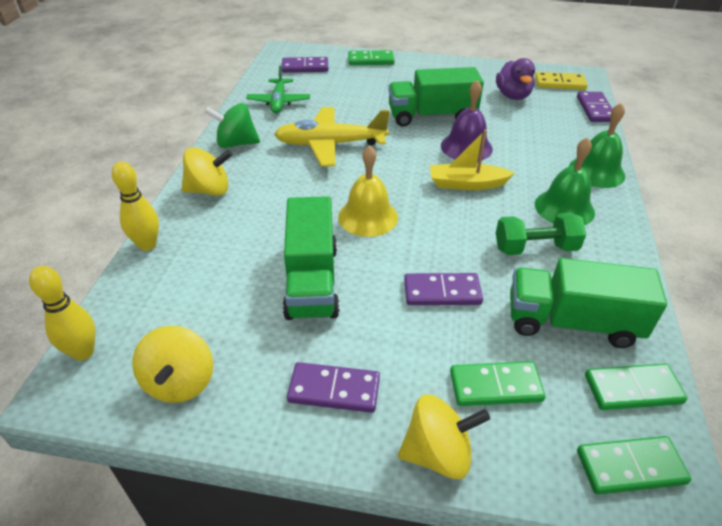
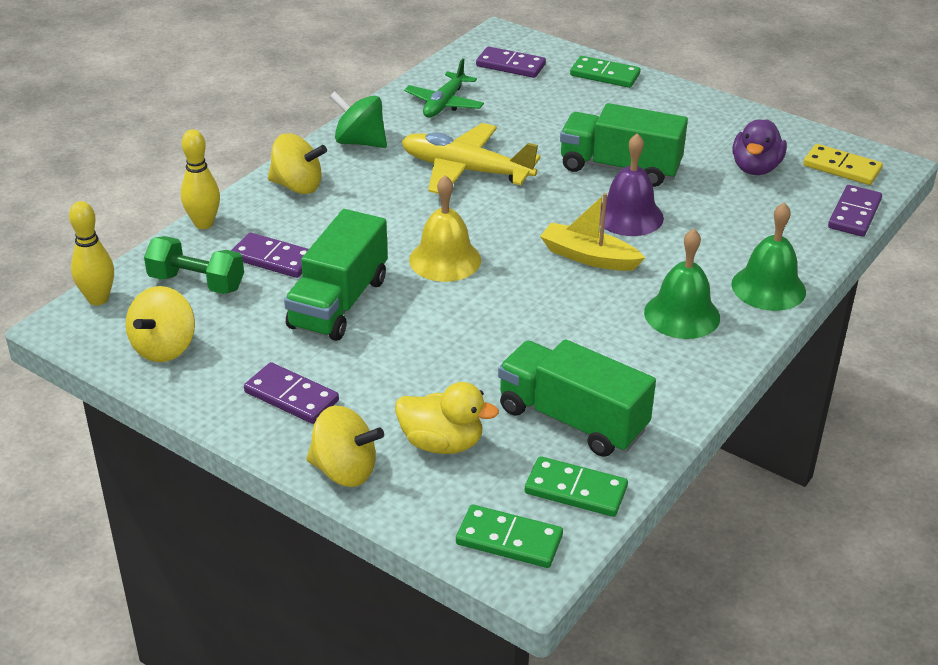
camera: 25 degrees right, 5 degrees down
purple domino [404,273,483,305] -> purple domino moved to [231,232,309,278]
green domino [450,361,546,406] -> yellow duck [395,382,499,454]
green dumbbell [496,213,586,255] -> green dumbbell moved to [144,236,244,294]

